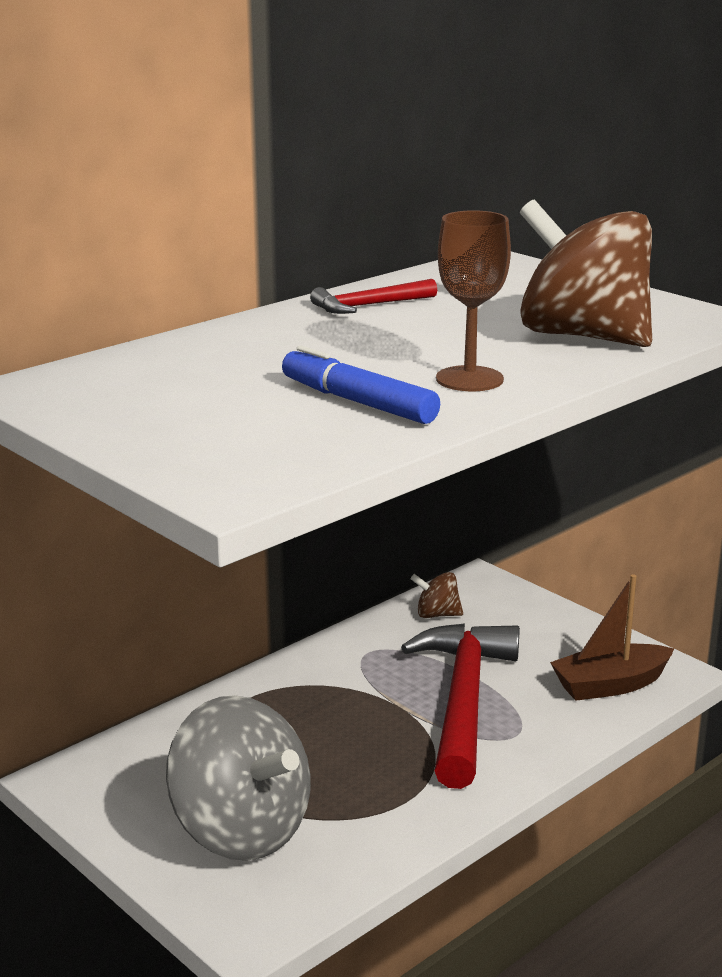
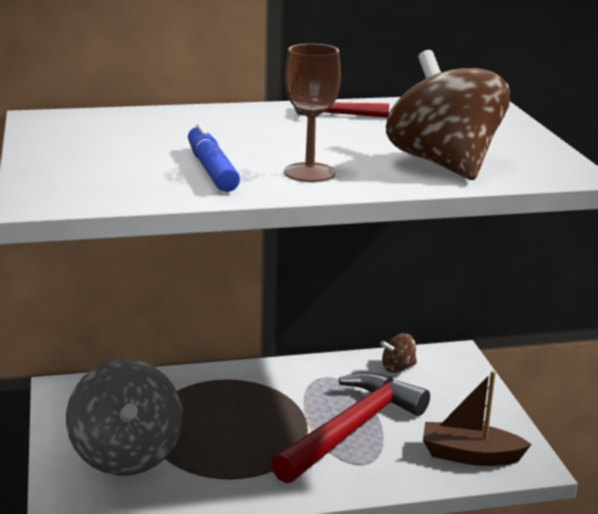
camera: 30 degrees right, 0 degrees up
brown spinning top [410,572,463,618] -> brown spinning top turned 60 degrees counterclockwise [380,333,417,373]

